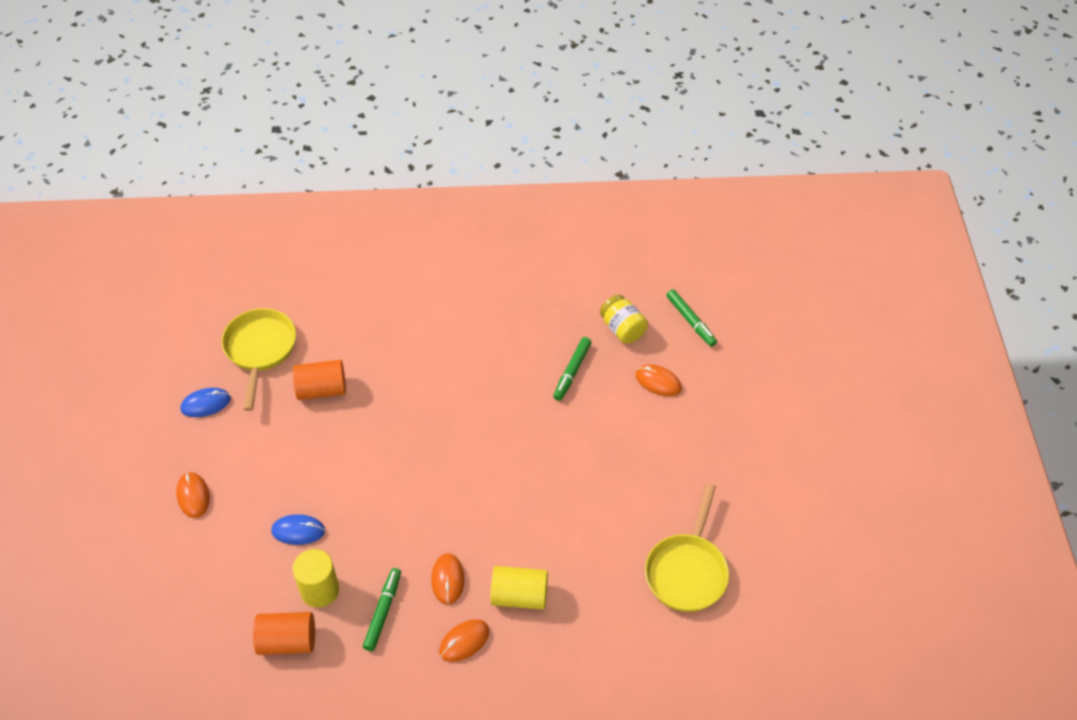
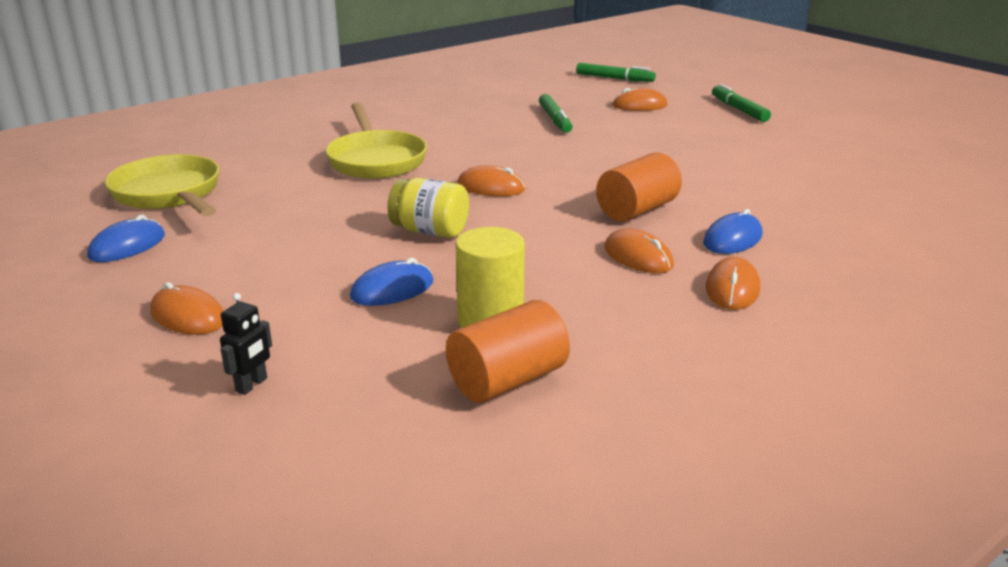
camera: 35 degrees left, 25 degrees down
orange cylinder [293,360,346,400] -> orange cylinder moved to [596,152,682,222]
green marker [363,568,401,651] -> green marker moved to [712,84,771,122]
yellow cylinder [490,566,548,610] -> blue mouse [703,209,763,254]
yellow jar [600,294,648,344] -> yellow jar moved to [388,178,469,238]
yellow pan [645,483,729,612] -> yellow pan moved to [325,102,427,179]
none -> black robot [220,293,272,395]
none -> orange mouse [457,165,525,196]

